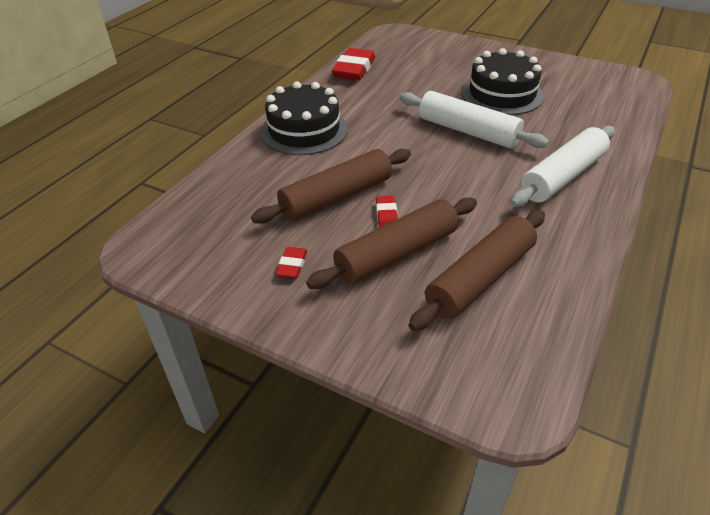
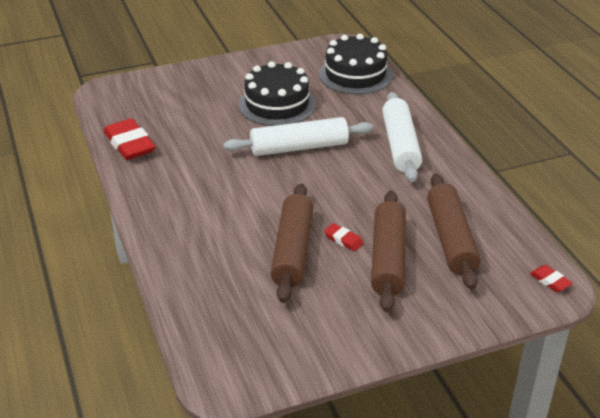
camera: 50 degrees left, 5 degrees down
black cake [261,81,348,155] -> black cake moved to [319,34,393,95]
red eraser [276,247,307,278] -> red eraser moved to [530,265,573,292]

